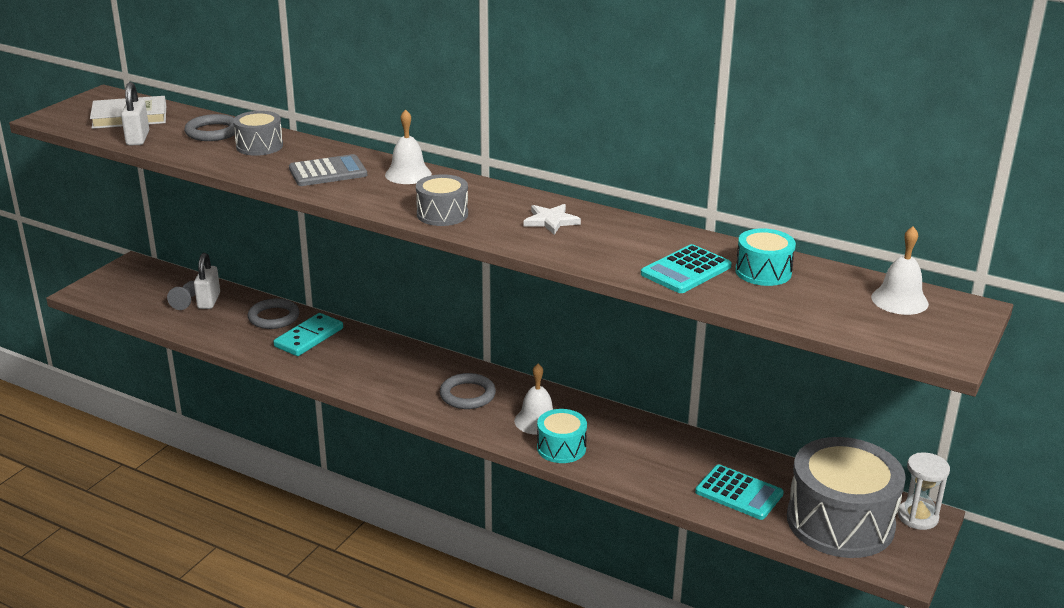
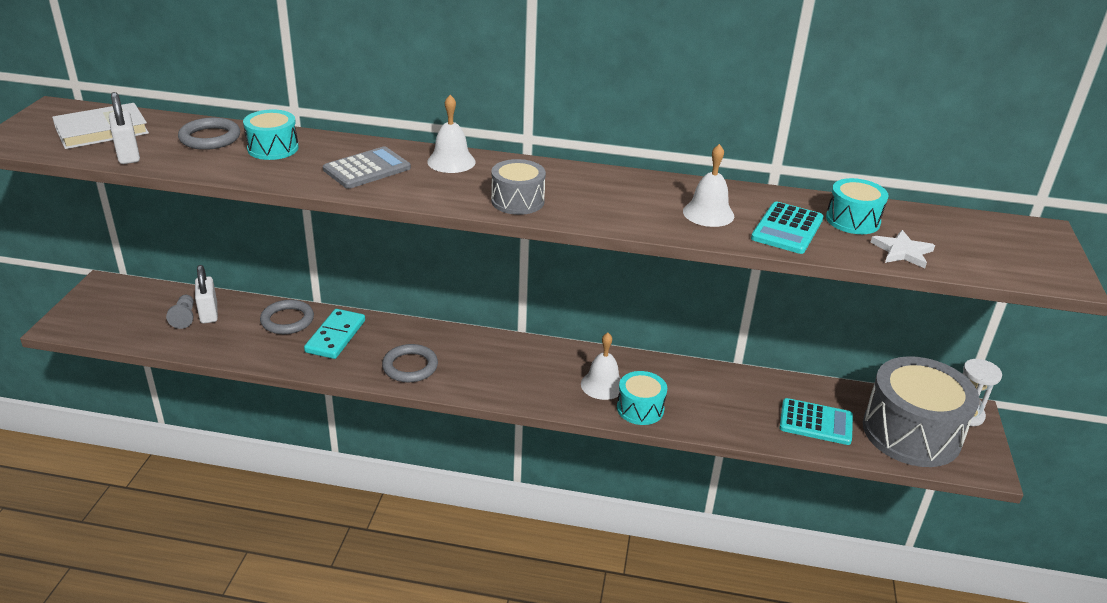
camera: 20 degrees left, 5 degrees up
grey drum [233,111,283,156] -> turquoise drum [243,109,299,160]
grey ring [440,373,496,409] -> grey ring moved to [382,344,438,382]
white star [523,204,581,235] -> white star moved to [870,230,935,268]
white bell [871,226,929,315] -> white bell moved to [683,144,734,227]

